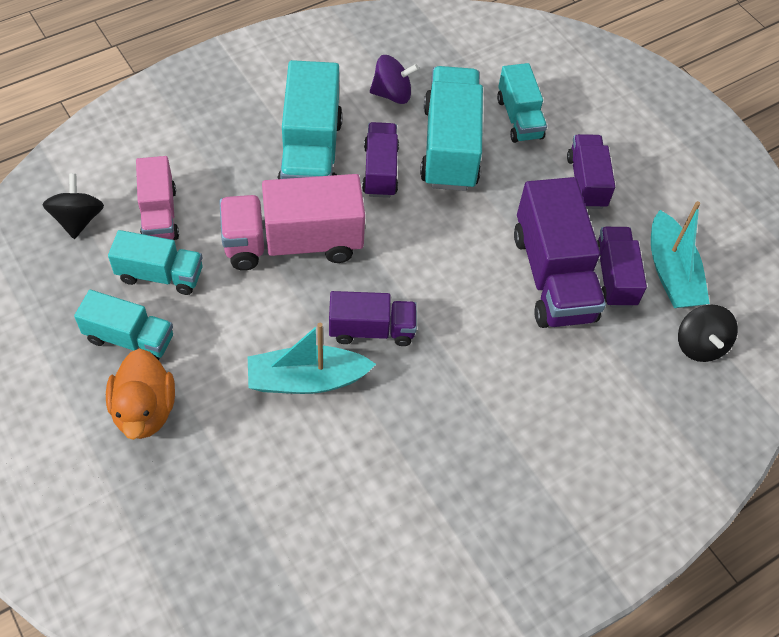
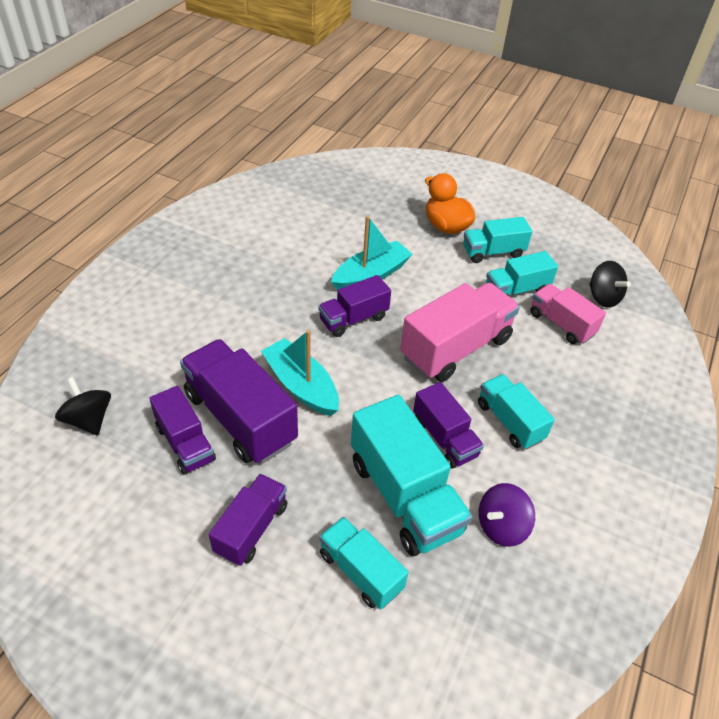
camera: 150 degrees right, 10 degrees down
turquoise truck [277,60,343,179] -> turquoise truck [478,374,555,450], size x0.60
purple truck [567,134,615,209] -> purple truck turned 120 degrees counterclockwise [209,474,288,566]
turquoise boat [651,201,710,308] -> turquoise boat moved to [261,330,339,416]

